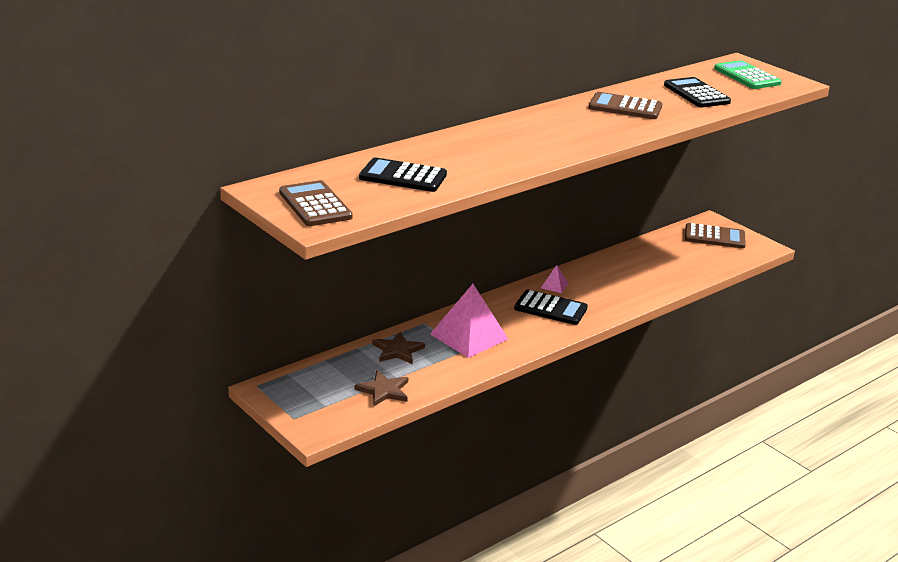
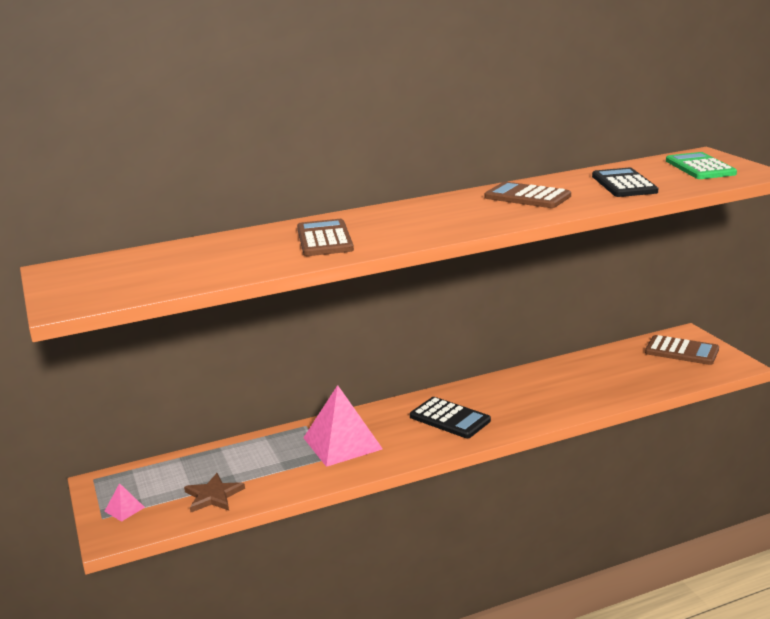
camera: 20 degrees right, 5 degrees down
brown calculator [279,180,353,226] -> brown calculator moved to [297,219,354,256]
black calculator [359,157,447,192] -> none
brown star [372,332,425,364] -> none
pink pyramid [541,265,569,293] -> pink pyramid moved to [104,483,145,522]

